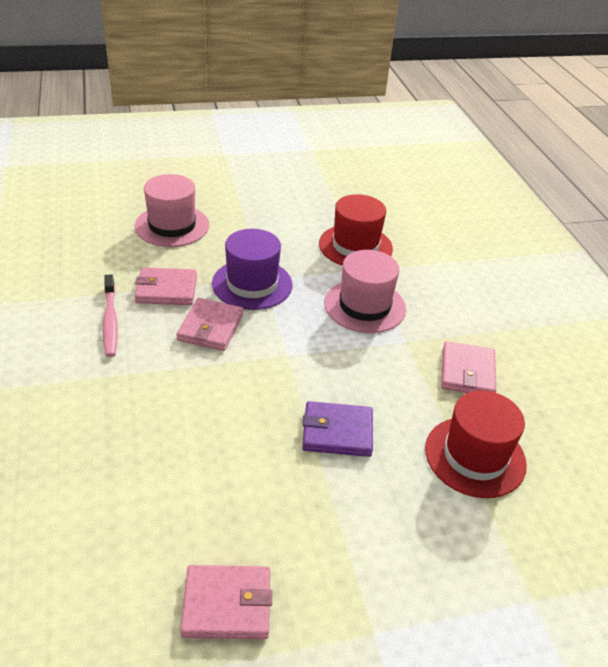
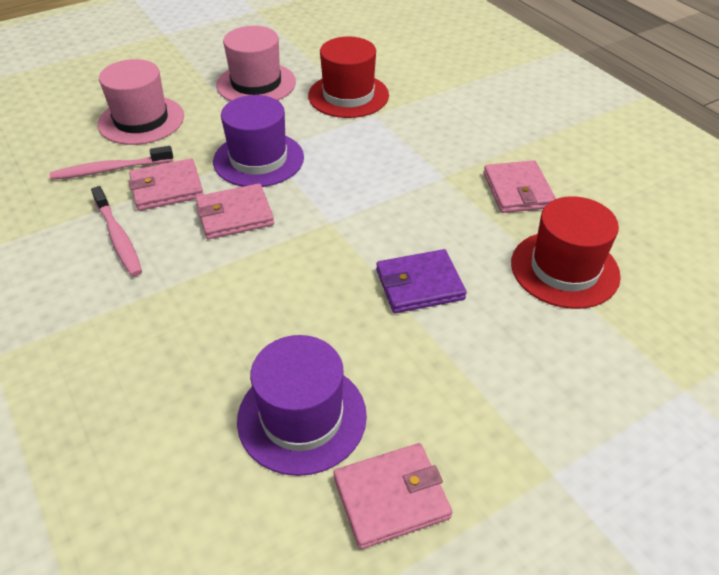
camera: 15 degrees left, 5 degrees up
pink wallet [176,298,244,351] -> pink wallet turned 75 degrees clockwise [196,183,274,239]
pink hat [324,250,406,333] -> pink hat moved to [216,26,296,101]
none -> pink toothbrush [50,146,173,180]
none -> purple hat [237,335,367,476]

